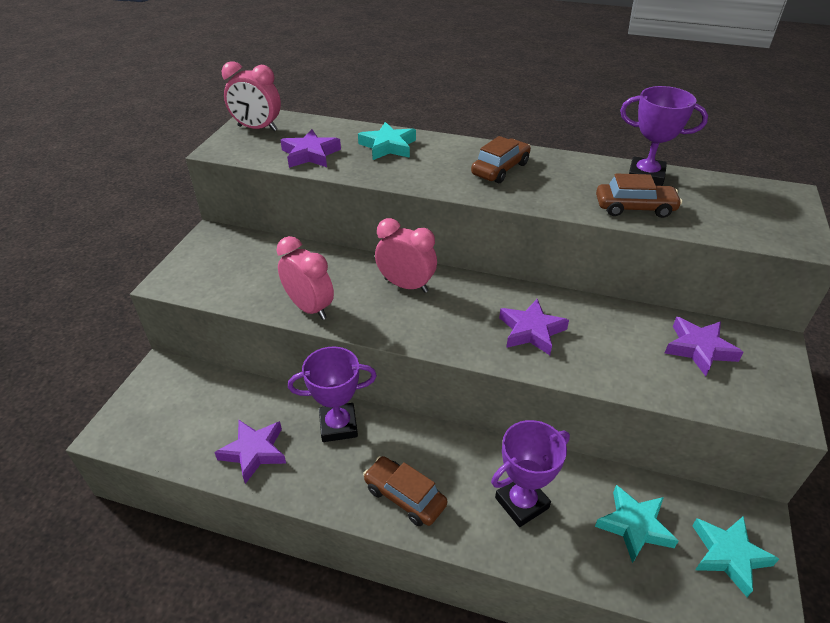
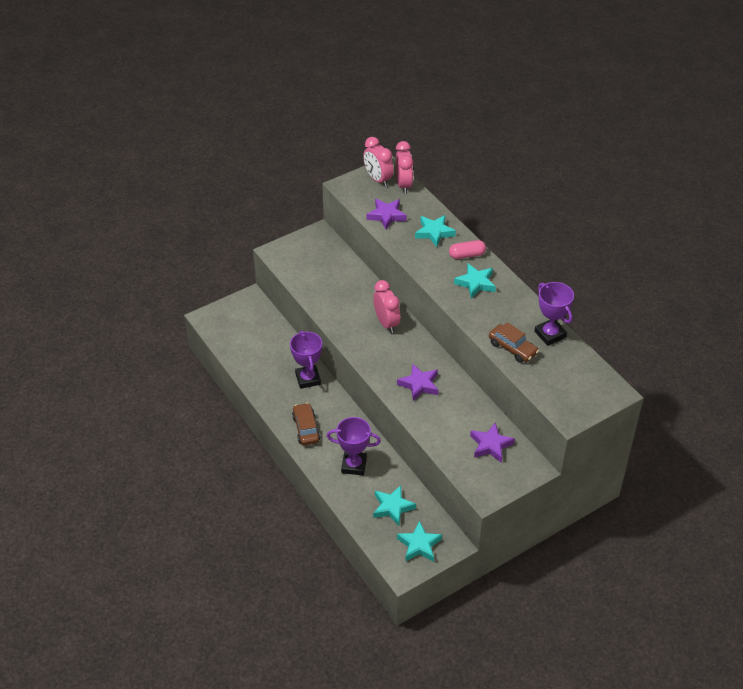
camera: 40 degrees right, 5 degrees up
purple star [214,420,286,484] -> none
pink clock [277,236,334,320] -> pink clock moved to [396,141,413,194]
purple trophy [288,346,377,442] -> purple trophy turned 45 degrees clockwise [290,330,322,389]
brown car [471,136,531,183] -> turquoise star [454,264,496,298]
none -> pink capsule [449,240,486,259]

